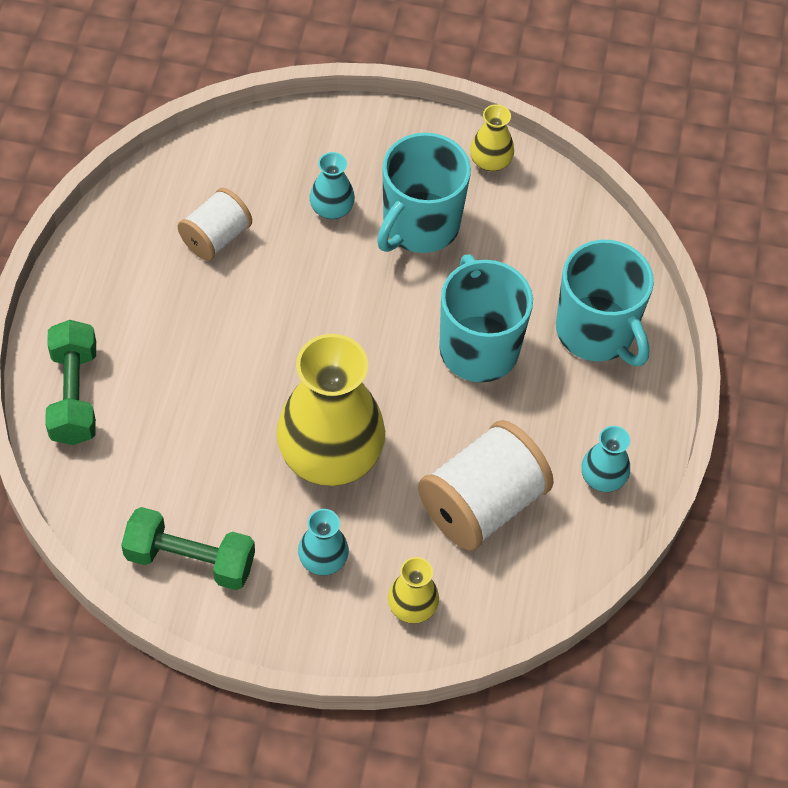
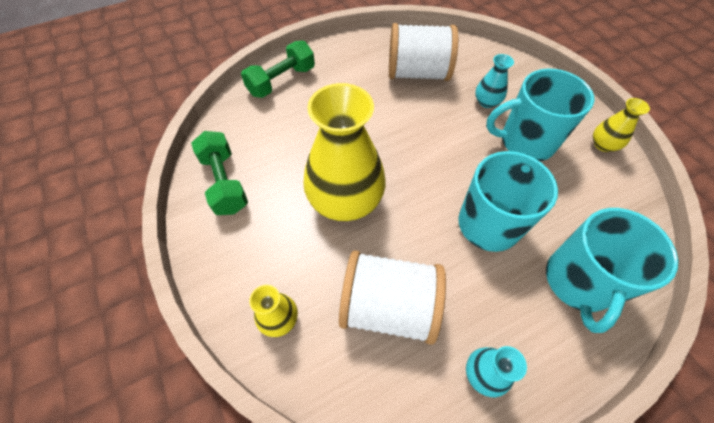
camera: 55 degrees right, 0 degrees up
white spool [178,188,252,261] -> white spool [389,23,458,81], size x1.65
turquoise vase [298,509,349,575] -> none

